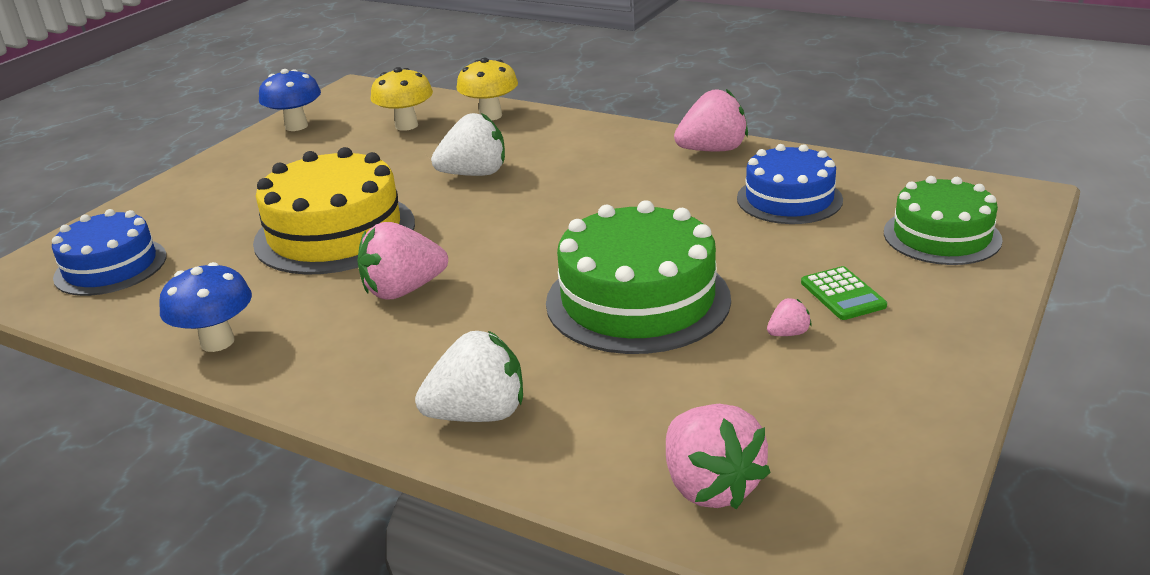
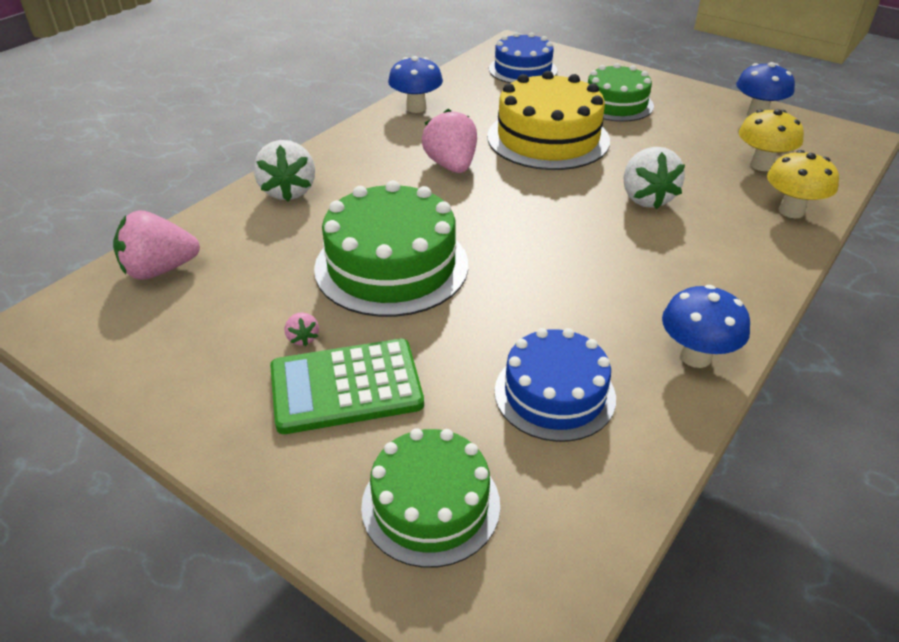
camera: 95 degrees right, 10 degrees up
pink strawberry [674,89,748,151] -> blue mushroom [662,285,750,368]
green calculator [801,266,887,320] -> green calculator [270,339,424,434], size x1.84
none -> green cake [588,63,654,122]

